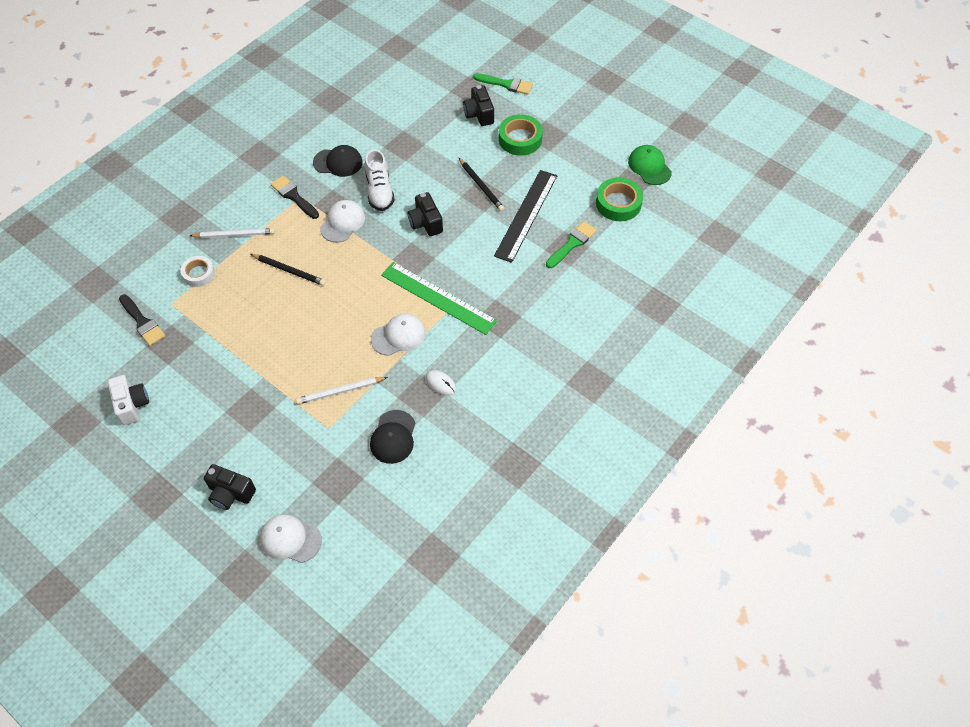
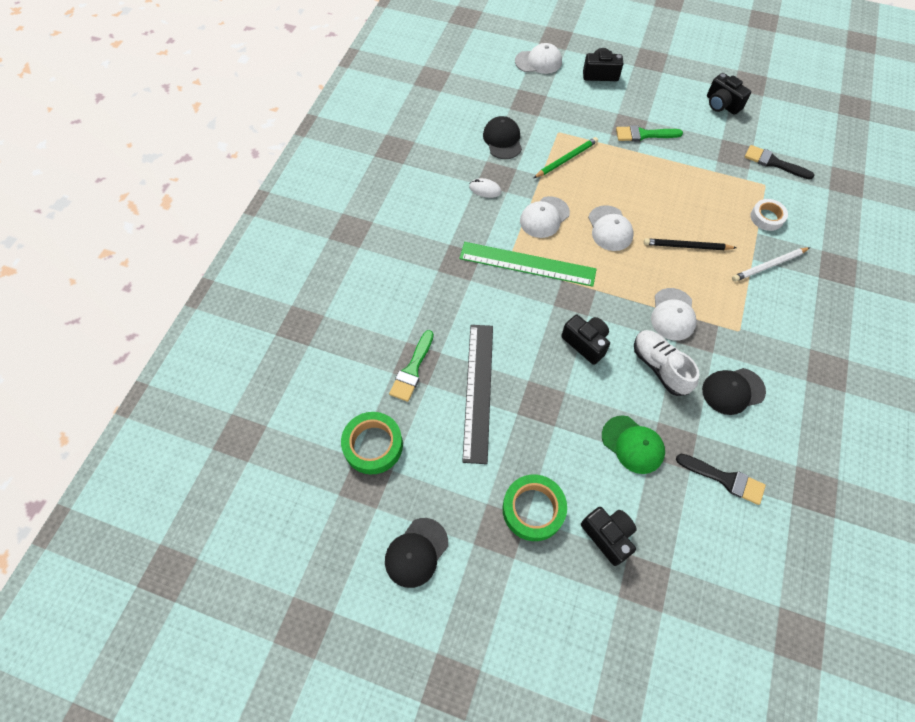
camera: 160 degrees right, 5 degrees up
white camera [108,375,149,425] -> black camera [707,73,751,115]
black brush [271,175,319,219] -> black brush moved to [676,454,766,505]
white pencil [296,377,388,404] -> green pencil [534,137,598,178]
black pencil [458,157,505,211] -> none
green brush [473,73,533,95] -> green brush moved to [616,125,683,141]
green cap [628,145,672,185] -> green cap moved to [602,415,665,474]
none -> black cap [385,518,448,588]
none -> white cap [588,205,634,251]

